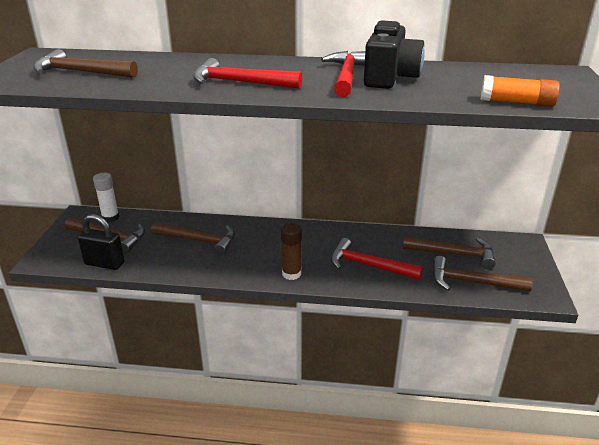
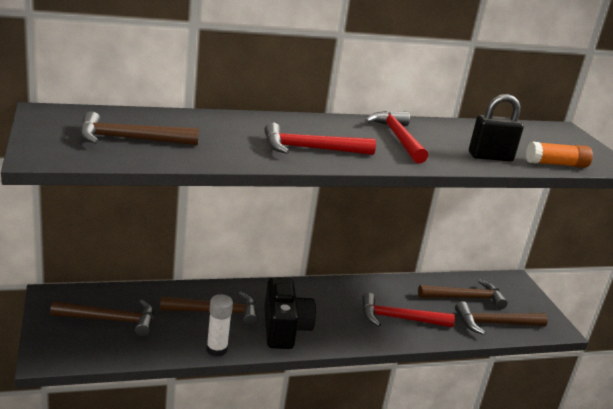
camera: 25 degrees left, 5 degrees down
black padlock [78,214,125,270] -> black padlock moved to [469,94,524,161]
white glue stick [93,173,119,223] -> white glue stick moved to [206,294,233,357]
brown glue stick [281,223,302,280] -> none
black camera [364,20,425,89] -> black camera moved to [264,278,316,349]

